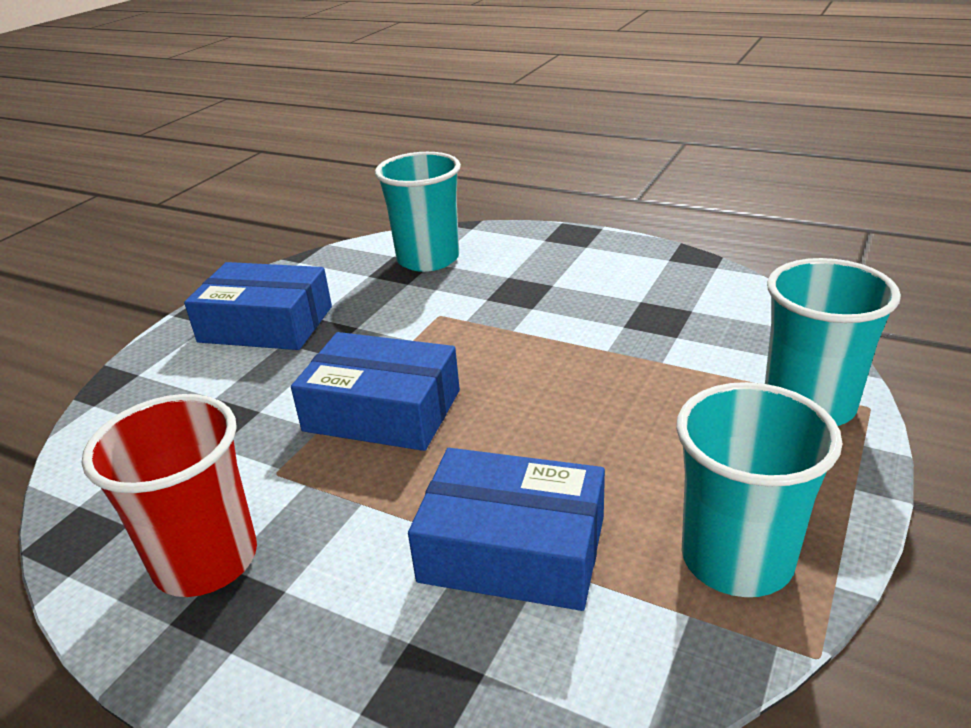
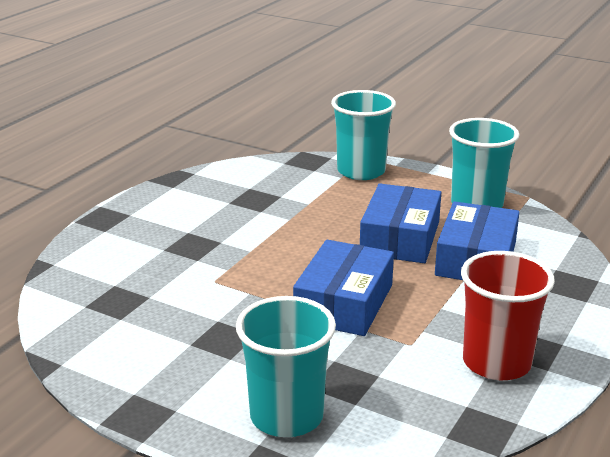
camera: 90 degrees left, 5 degrees down
blue box [184,262,332,350] -> blue box moved to [360,183,442,263]
turquoise cup [375,152,461,272] -> turquoise cup moved to [236,296,336,437]

